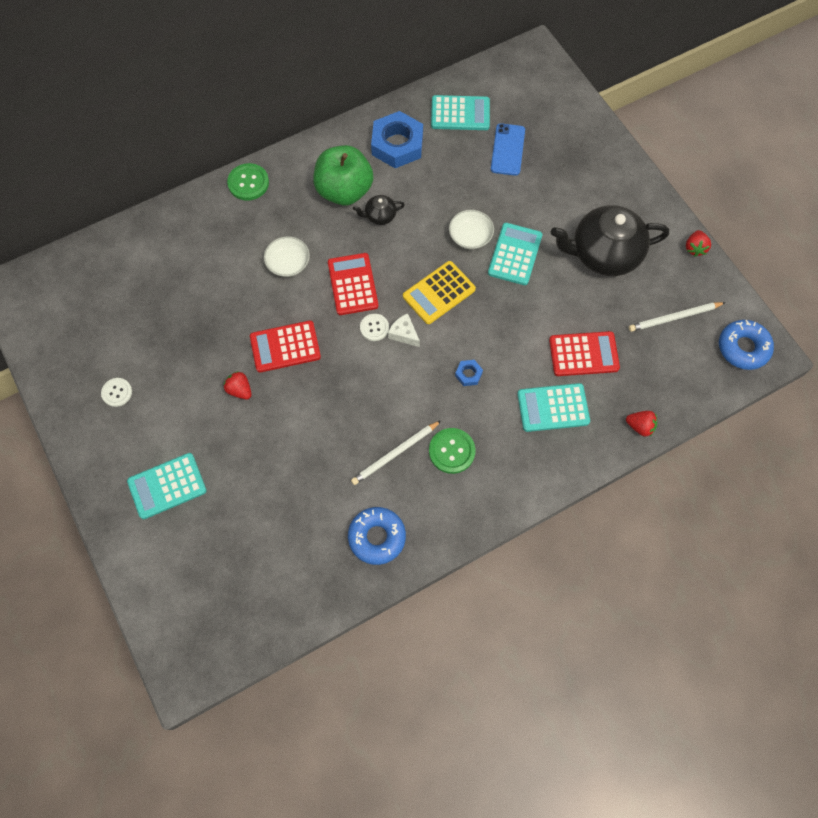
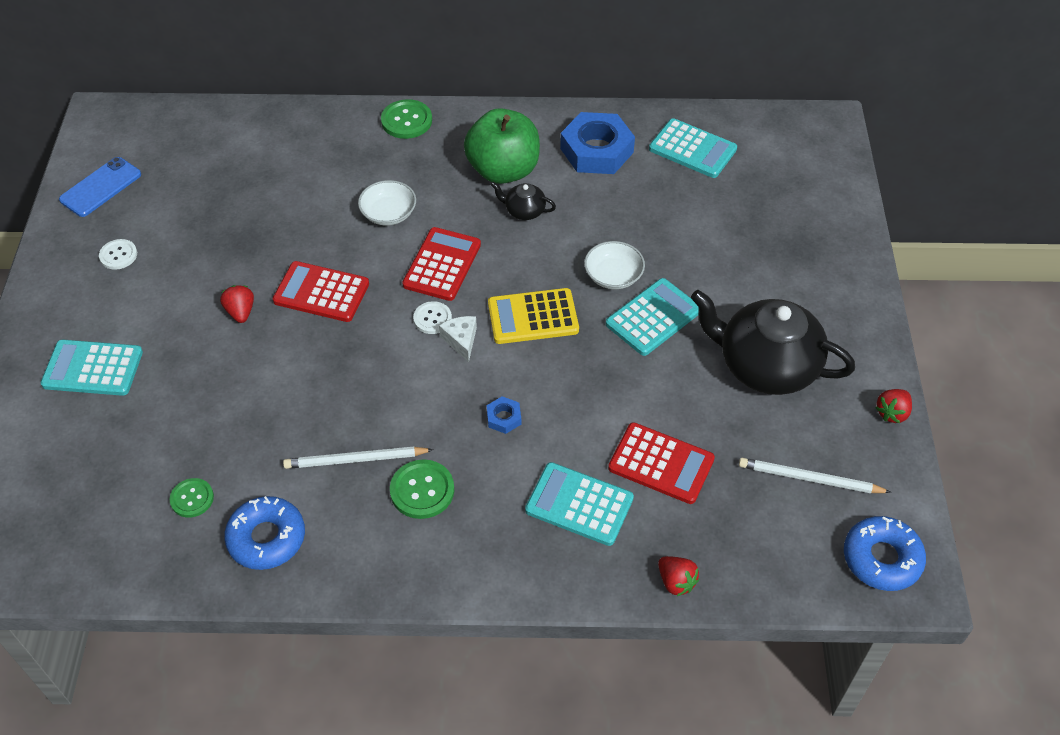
camera: 30 degrees right, 15 degrees down
blue phone [491,123,525,176] -> blue phone moved to [59,157,141,217]
none -> green button [170,478,214,518]

